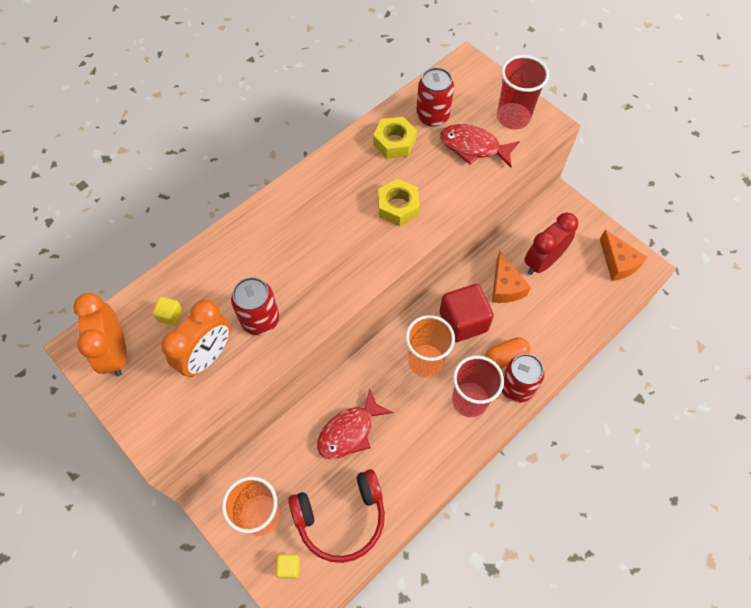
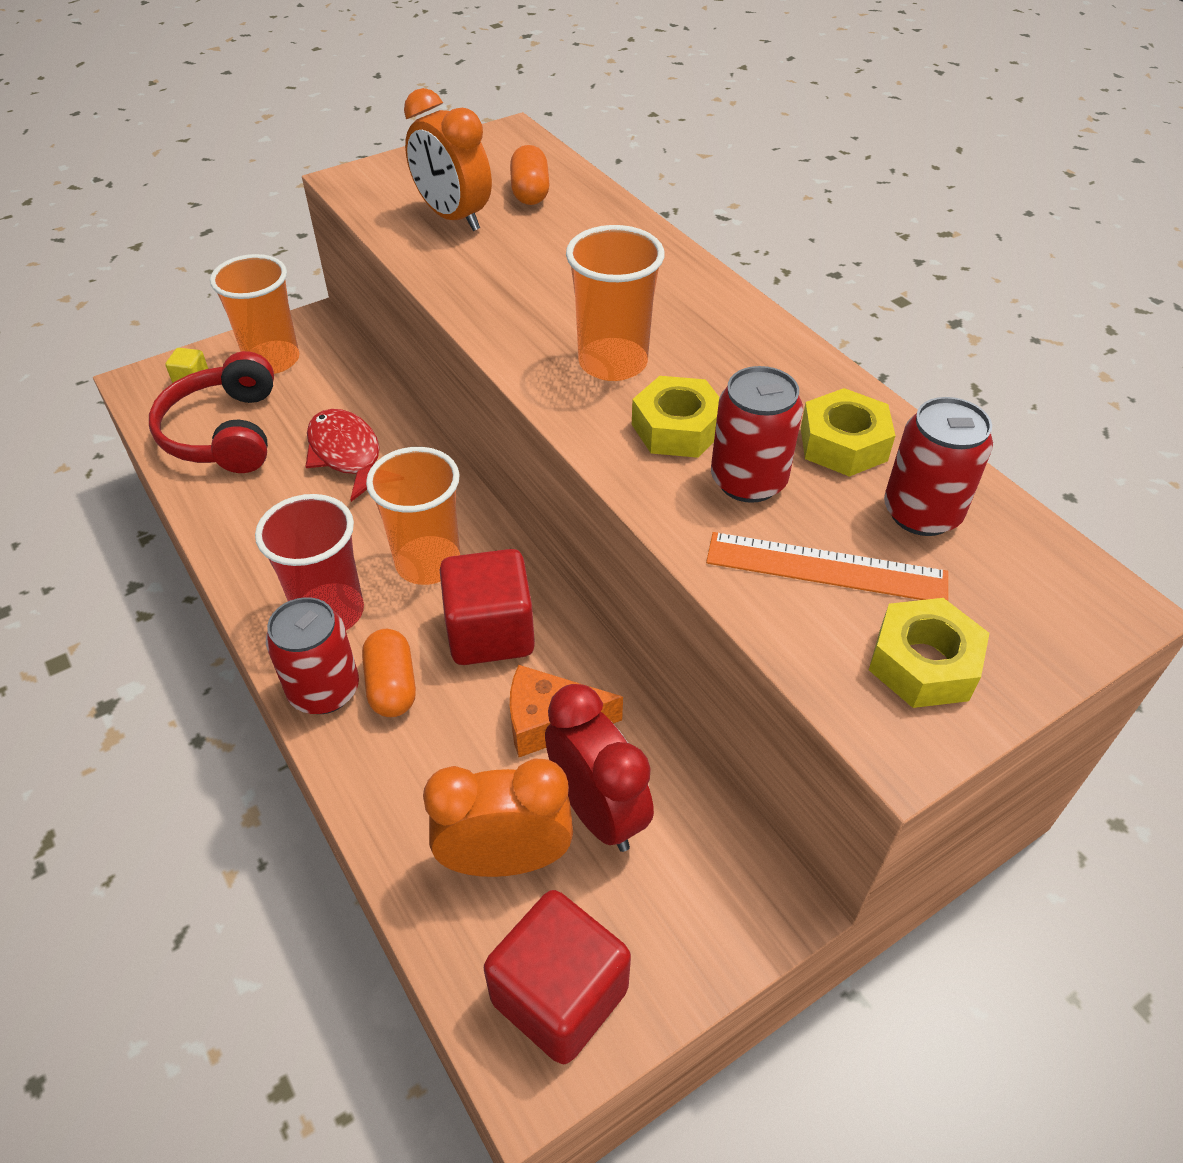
camera: 100 degrees right, 15 degrees down
orange clock [73,293,127,376] -> orange clock moved to [423,759,573,877]
yellow cube [153,297,183,326] -> orange capsule [510,145,549,205]
red can [231,277,279,335] -> red can moved to [711,366,803,503]
red fish [440,124,520,167] -> orange ruler [706,532,948,601]
red cup [497,55,549,130] -> yellow nut [869,598,989,708]
orange cheese [600,230,647,281] -> red cube [484,890,631,1064]
none -> orange cup [566,225,664,381]

